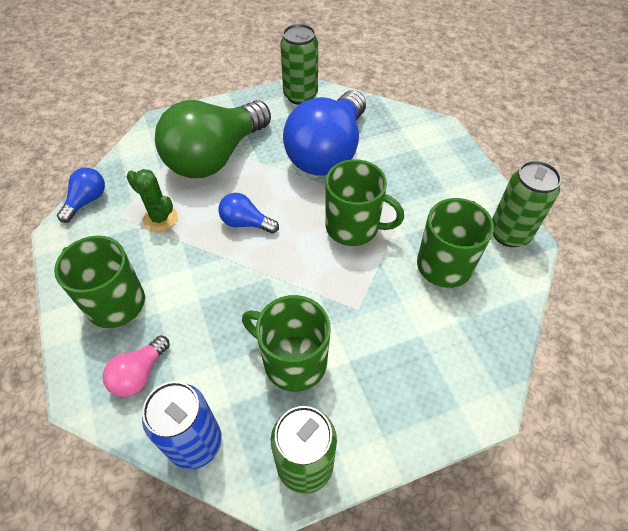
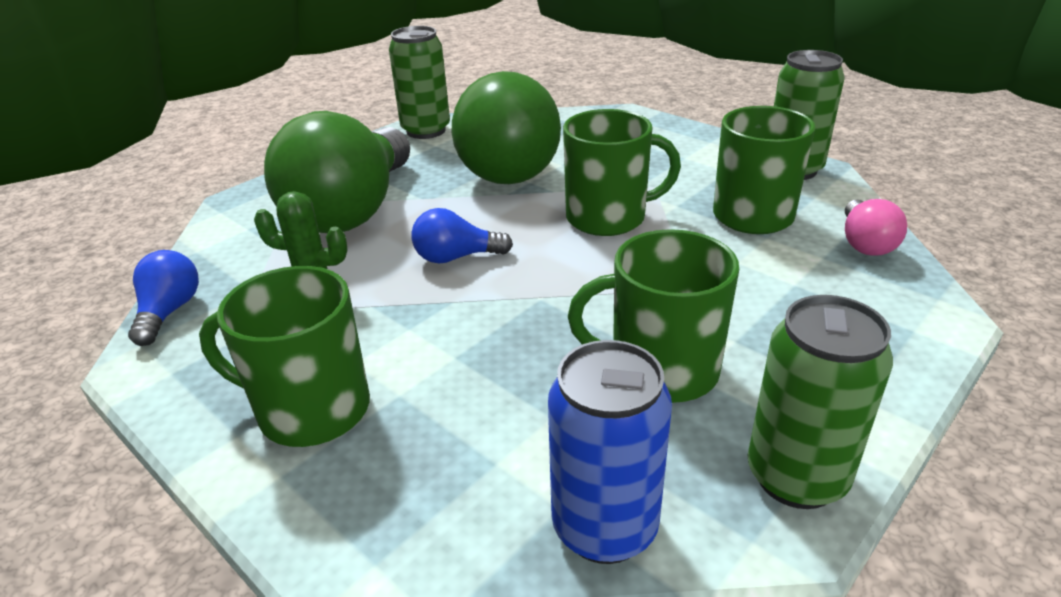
camera: 25 degrees left, 20 degrees down
pink light bulb [103,336,170,397] -> pink light bulb moved to [845,199,907,256]
blue light bulb [283,90,366,176] -> green light bulb [451,71,561,184]

